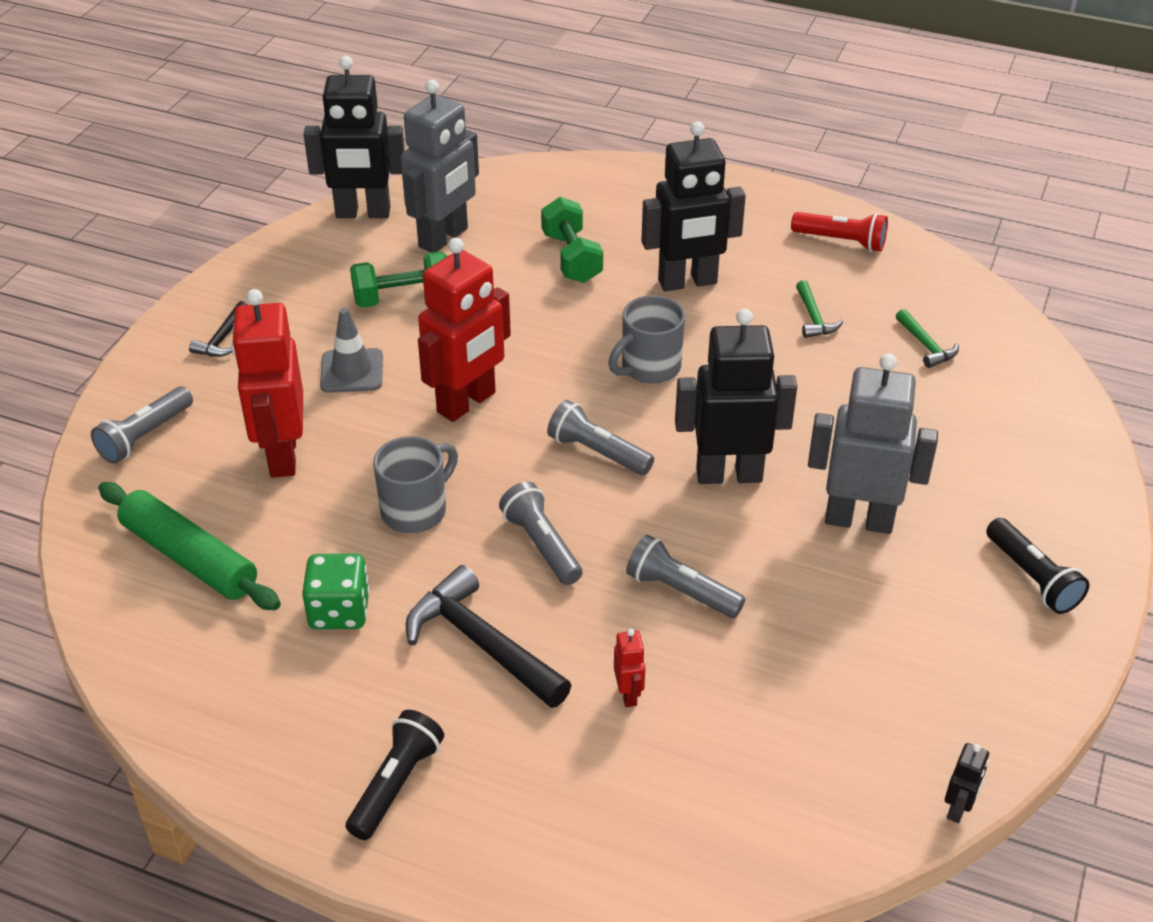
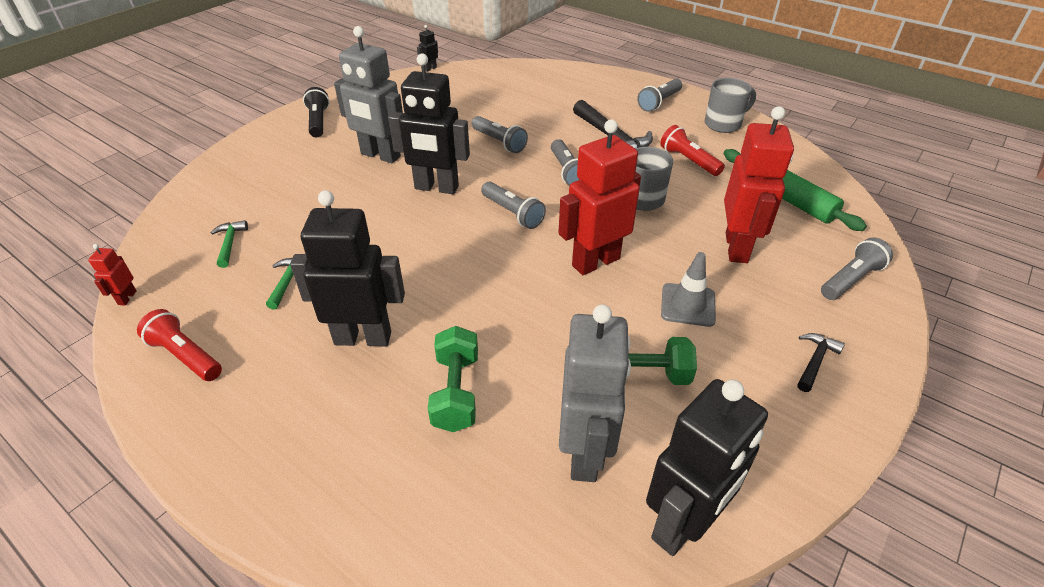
camera: 165 degrees left, 0 degrees up
green dice [302,554,370,629] -> red flashlight [660,125,725,176]
black robot [304,56,405,218] -> black robot turned 120 degrees clockwise [646,379,768,556]
black flashlight [346,710,444,840] -> grey flashlight [637,79,682,112]
grey robot [401,80,479,253] -> grey robot turned 135 degrees clockwise [559,304,631,482]
grey mug [608,295,685,384] -> grey mug moved to [705,78,756,133]
red robot [614,629,645,707] -> red robot moved to [88,244,137,305]

